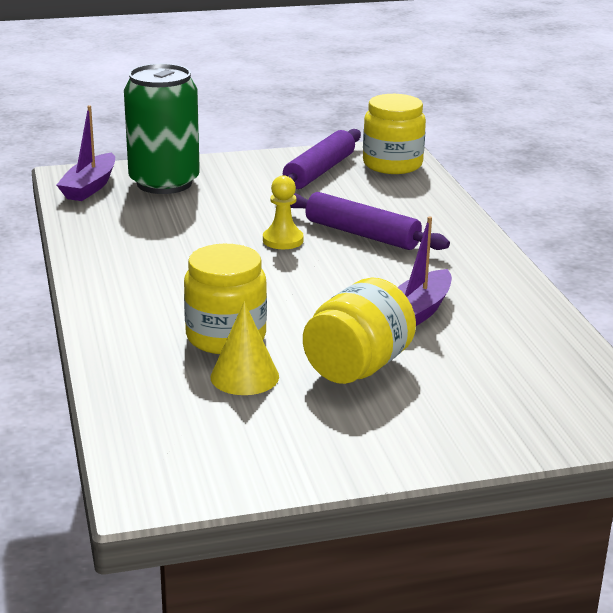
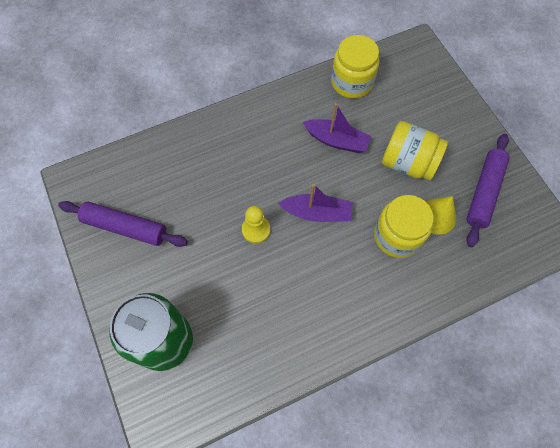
camera: 100 degrees left, 40 degrees up
purple boat [57,105,115,201] -> purple boat moved to [278,184,353,222]
purple rolling pin [290,192,450,250] -> purple rolling pin moved to [466,133,510,247]
yellow jar [363,94,426,174] -> yellow jar moved to [331,35,380,99]

